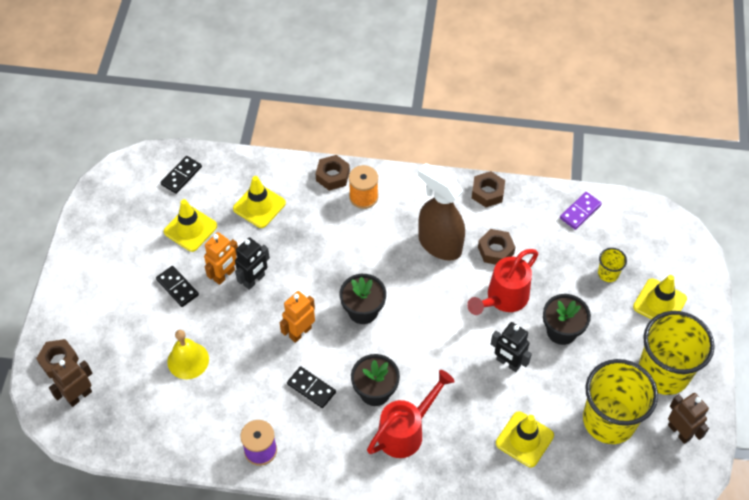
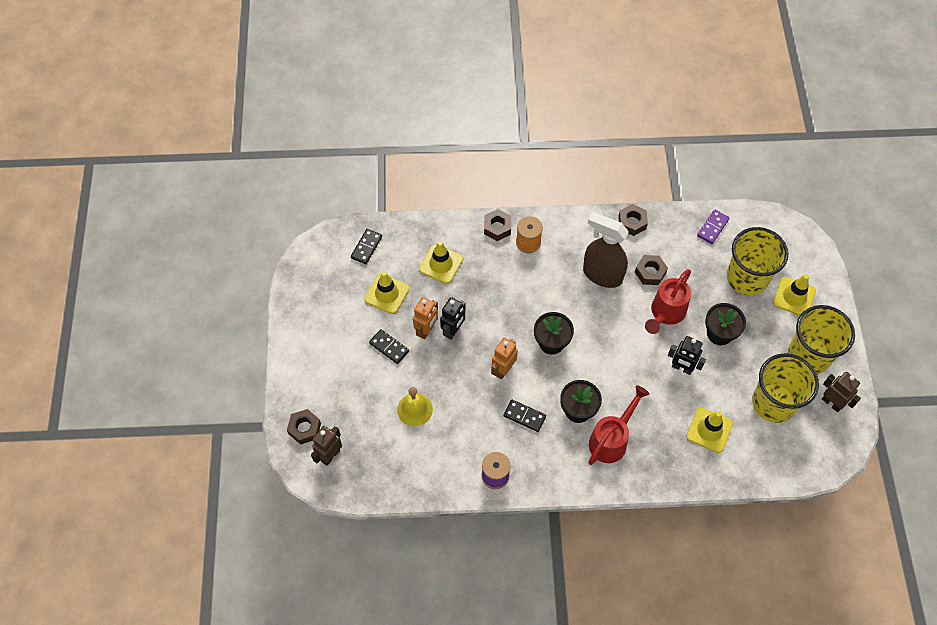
camera: 10 degrees left, 5 degrees up
yellow cup [598,248,627,282] -> yellow cup [727,227,788,296], size x2.33

